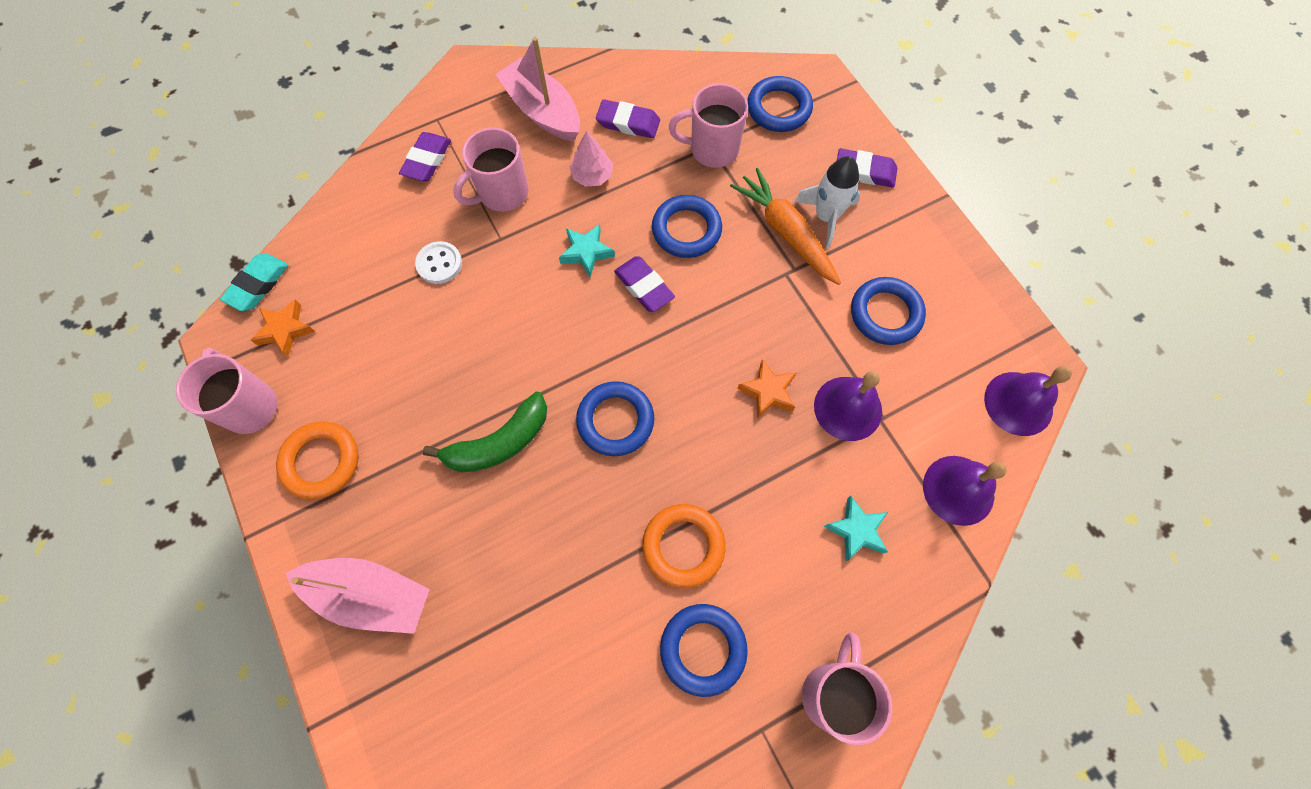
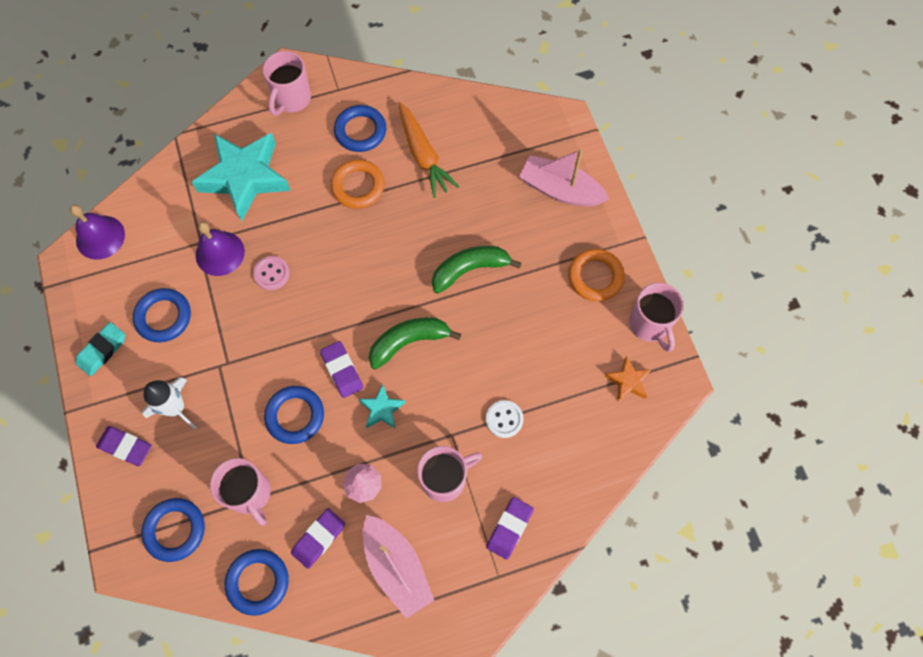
camera: 170 degrees left, 0 degrees up
turquoise eraser [220,254,289,311] -> turquoise eraser moved to [75,322,125,376]
blue ring [576,381,654,456] -> blue ring moved to [225,549,289,616]
purple eraser [596,99,660,138] -> purple eraser turned 75 degrees counterclockwise [291,508,345,569]
pink mug [669,83,748,168] -> pink mug turned 45 degrees clockwise [210,458,271,526]
orange carrot [730,168,841,285] -> orange carrot moved to [398,102,459,198]
orange star [737,359,796,419] -> pink button [253,256,290,290]
turquoise star [824,496,888,561] -> turquoise star [192,133,291,221], size x2.23
purple bell [923,456,1007,526] -> none
none -> green banana [369,317,461,370]

